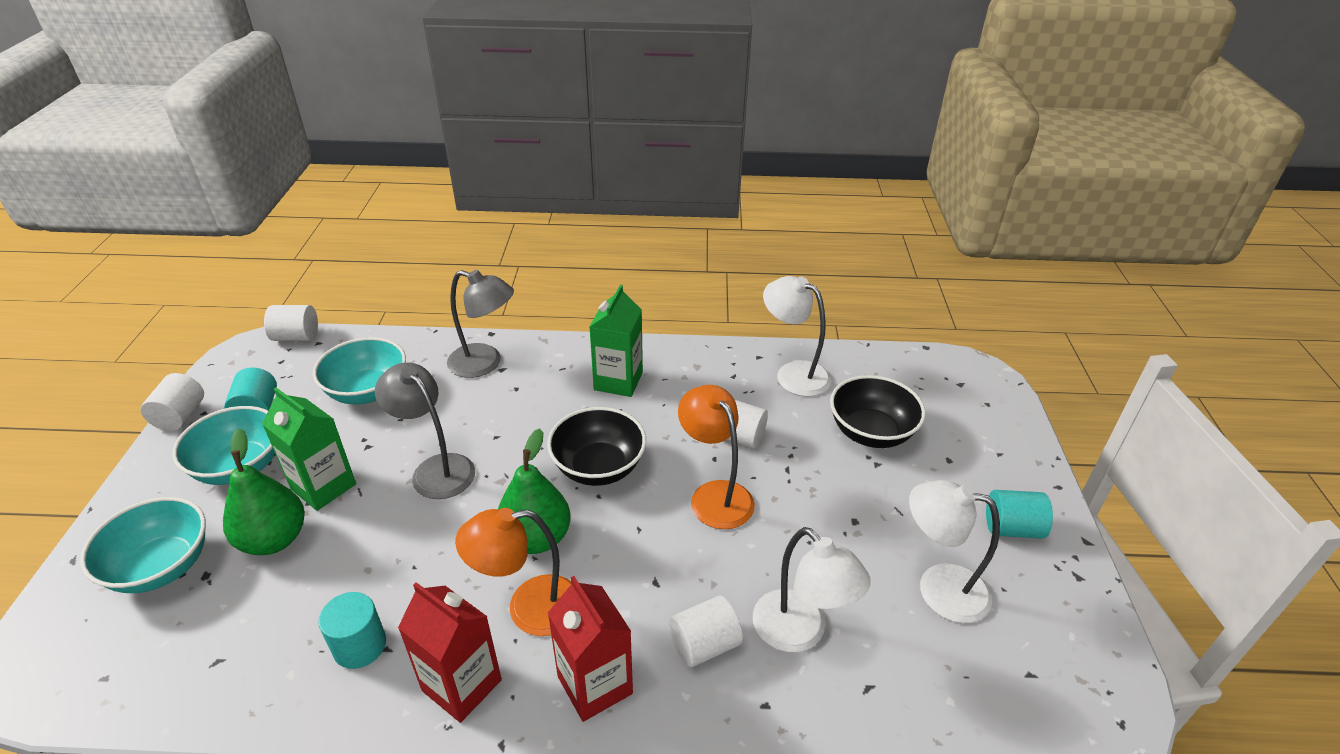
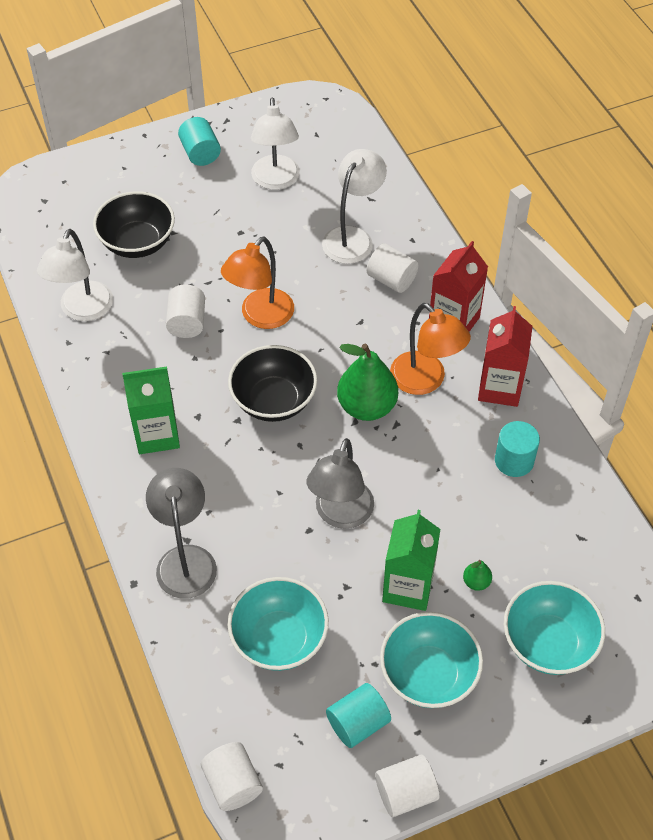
camera: 115 degrees left, 15 degrees up
green pear [223,428,305,555] -> green pear [463,560,492,591], size x0.43

